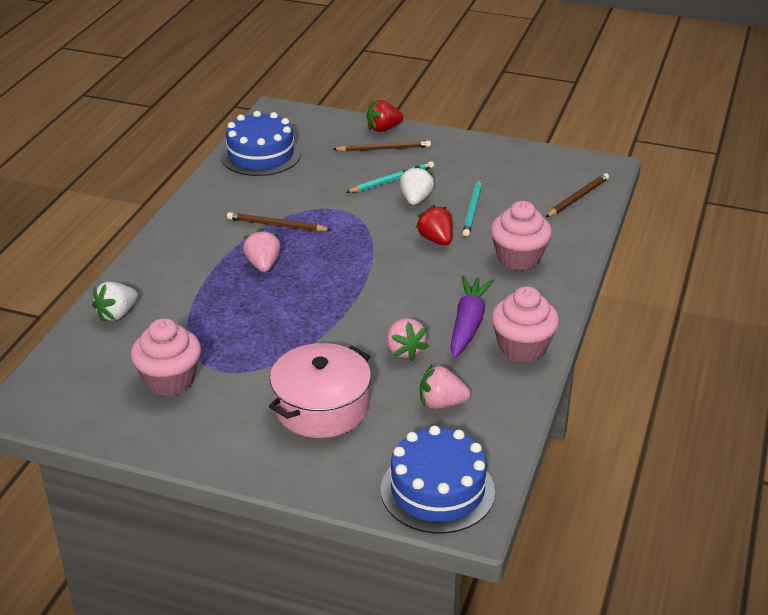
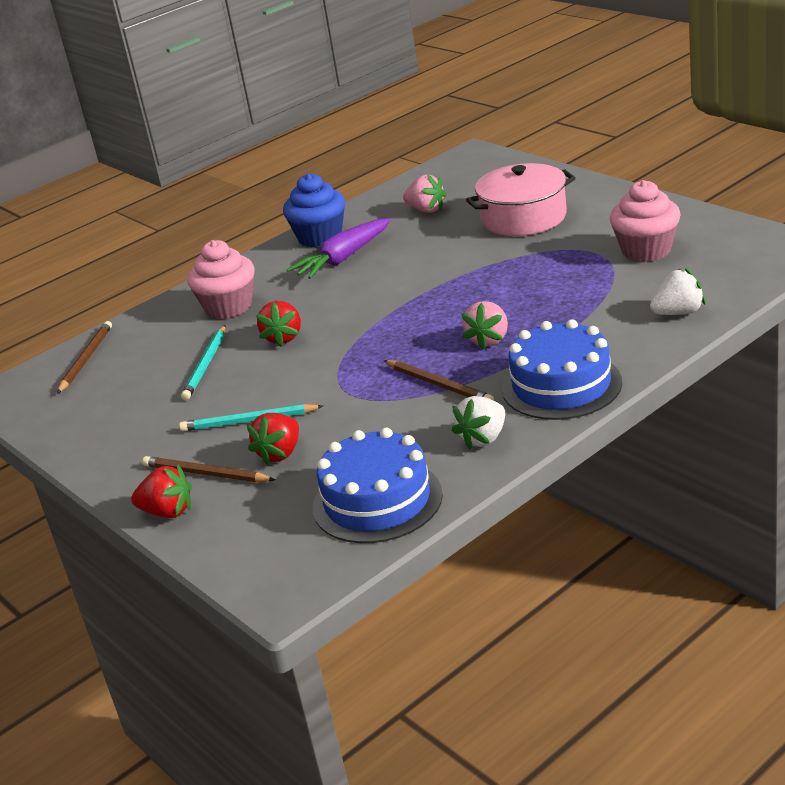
camera: 145 degrees left, 5 degrees down
blue cake [381,426,495,534] -> blue cake moved to [502,319,622,420]
pink strawberry [387,318,428,361] -> none
white strawberry [400,165,434,205] -> white strawberry moved to [452,396,505,449]
turquoise pencil [463,178,482,237] -> turquoise pencil turned 150 degrees clockwise [181,325,226,400]
pink cupcake [491,286,559,362] -> blue cupcake [283,173,345,247]
brown pencil [546,173,609,217] -> brown pencil turned 120 degrees clockwise [57,321,112,394]
none -> red strawberry [247,413,299,465]

